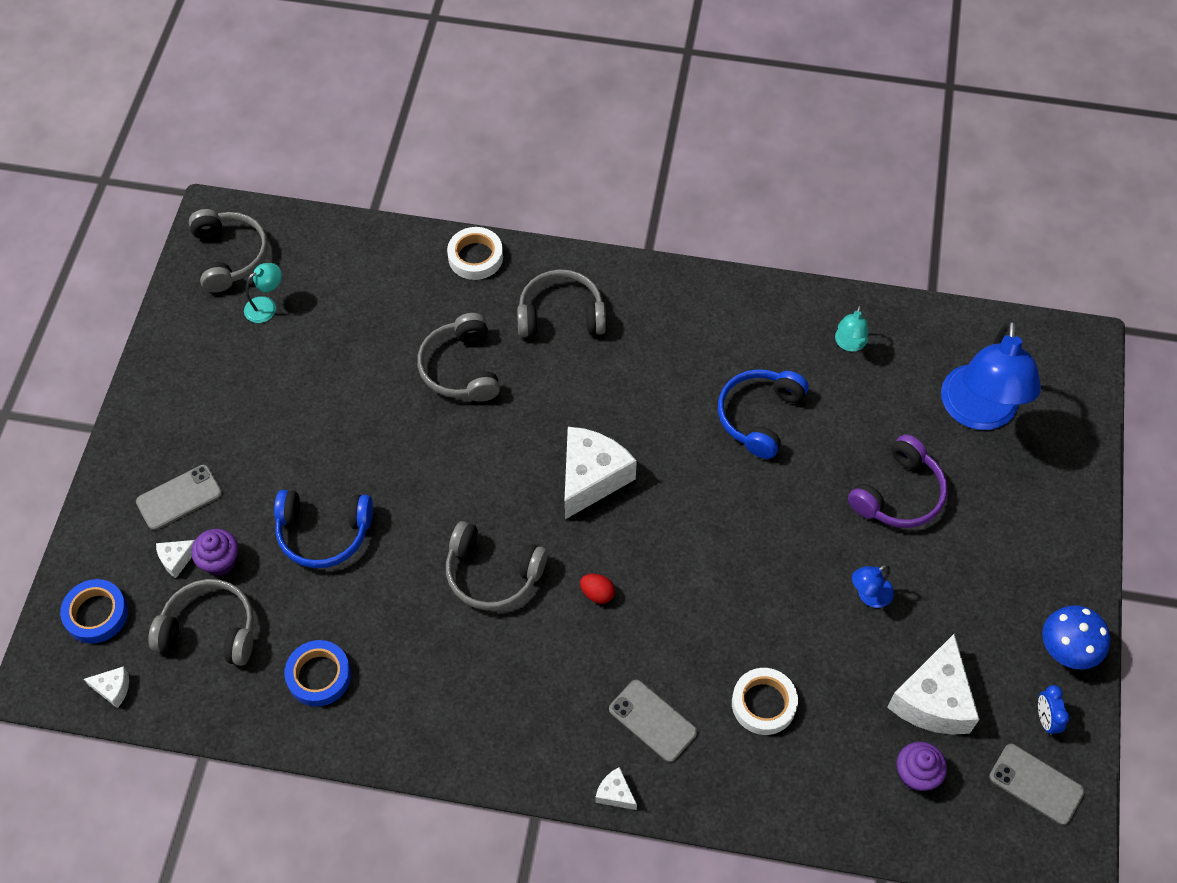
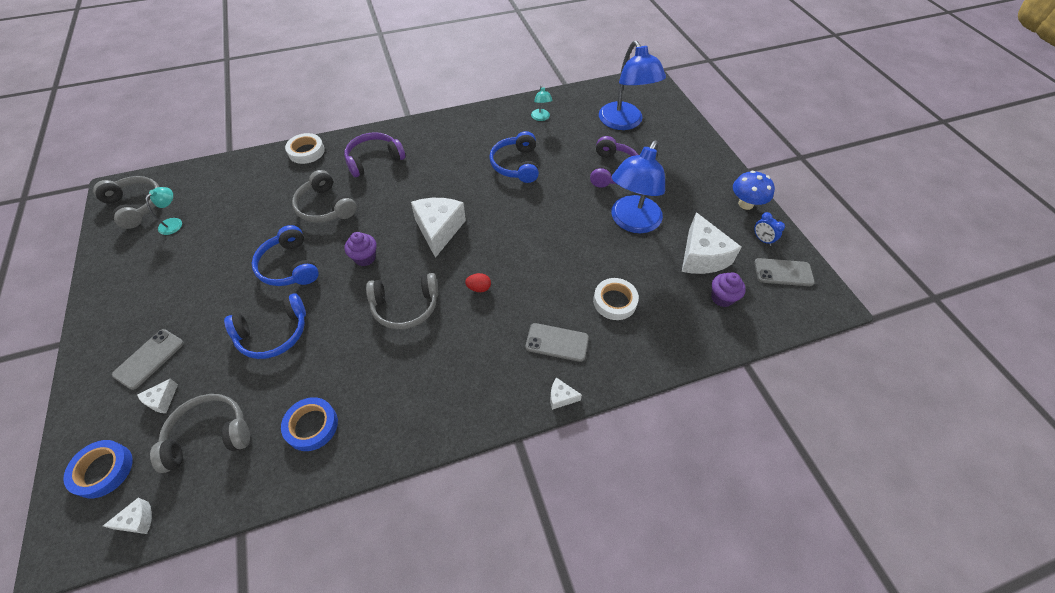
camera: 30 degrees left, 5 degrees down
purple cupcake [191,529,238,576] -> purple cupcake moved to [344,232,377,266]
grey headphones [517,269,606,337] -> purple headphones [344,132,405,177]
blue lamp [852,564,894,608] -> blue lamp [611,140,665,233], size x2.32
none -> blue headphones [252,225,319,286]

